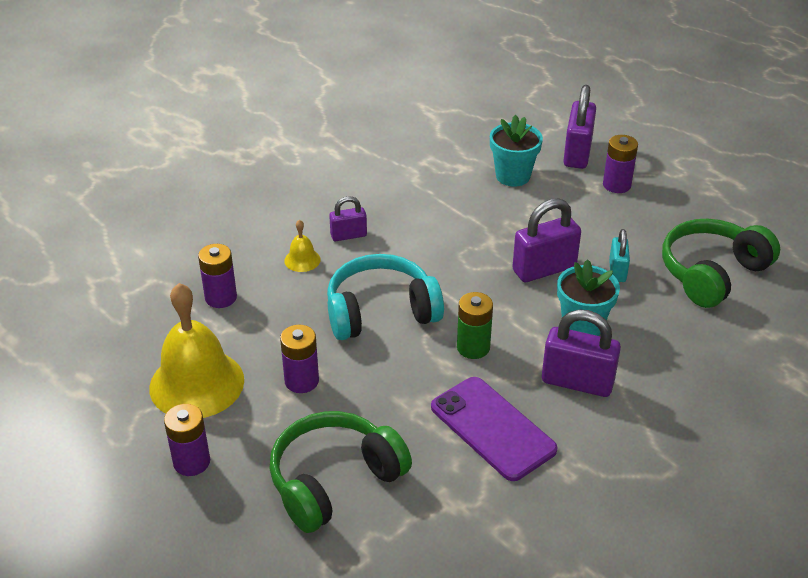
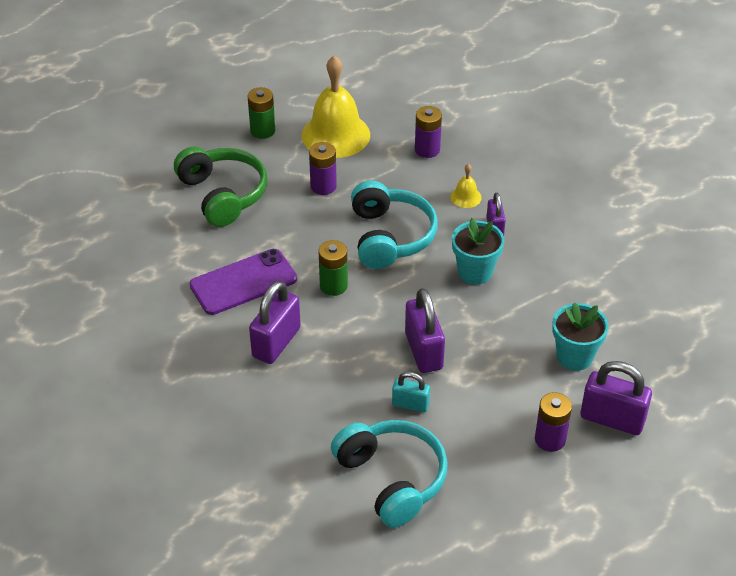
camera: 100 degrees right, 5 degrees up
purple battery [164,404,210,476] -> green battery [248,87,275,139]
turquoise flower pot [557,259,620,336] -> turquoise flower pot moved to [452,218,504,285]
green headphones [662,219,780,308] -> turquoise headphones [331,420,448,528]

